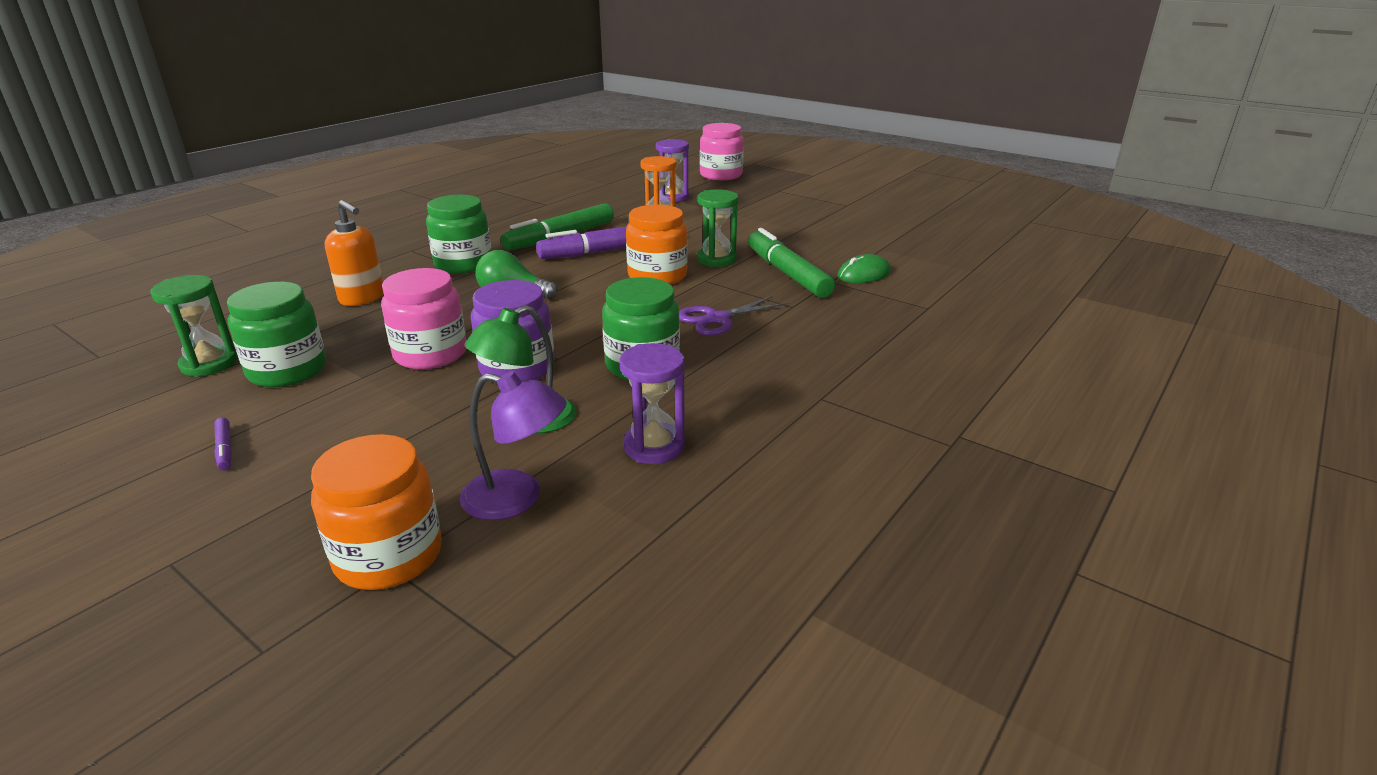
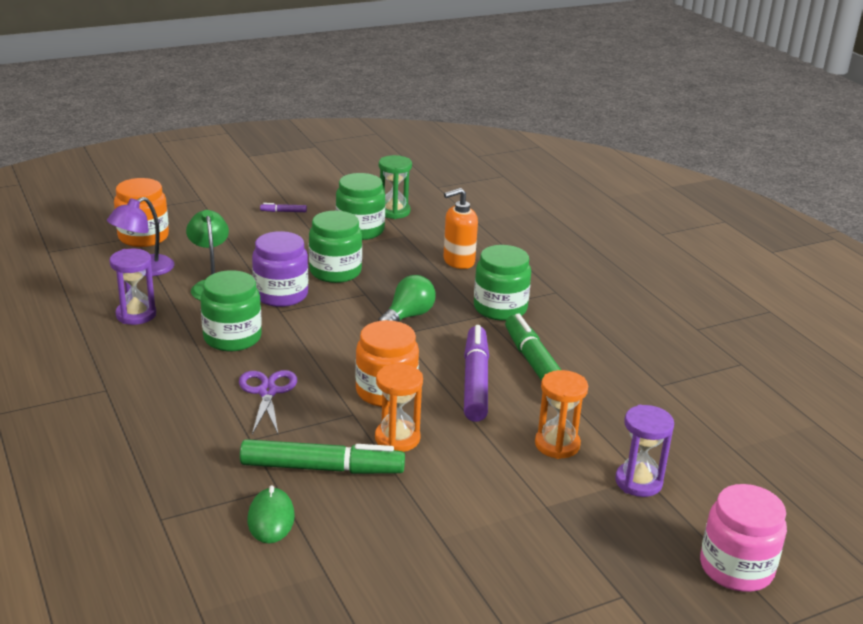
camera: 115 degrees right, 0 degrees up
pink jar [381,268,466,369] -> green jar [309,211,362,283]
green hourglass [697,189,739,267] -> orange hourglass [375,364,423,452]

